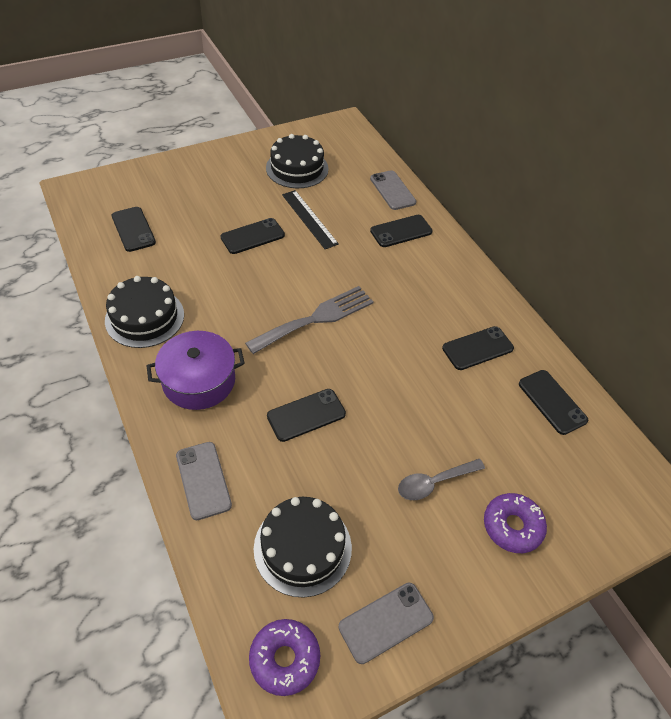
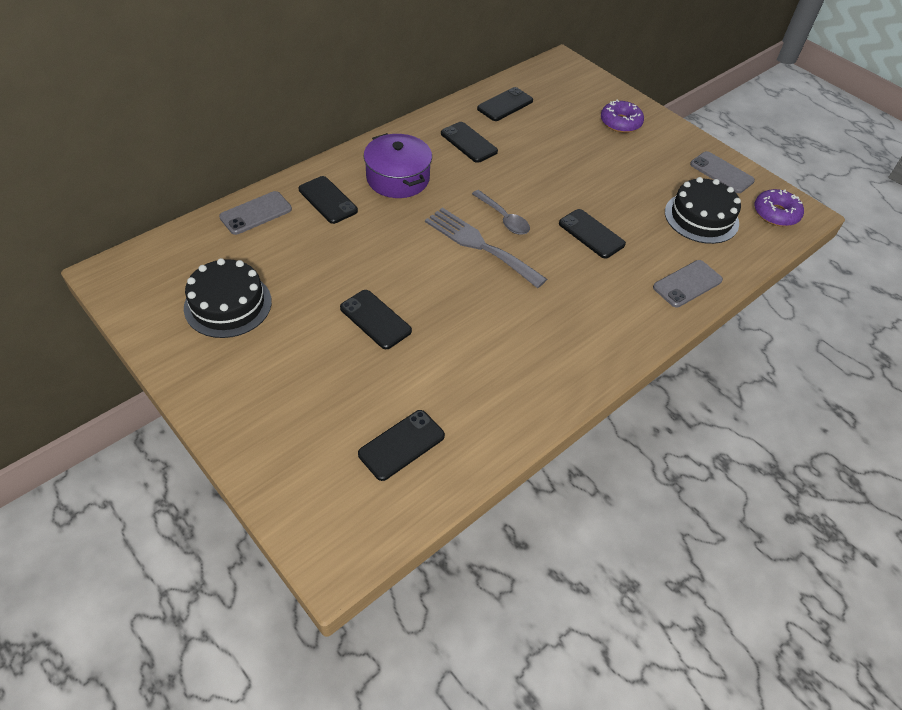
camera: 105 degrees left, 0 degrees up
black cake [105,276,184,348] -> none
purple pot [146,331,245,410] -> purple pot moved to [364,133,432,198]
black ruler [282,190,339,249] -> none
grey spoon [398,459,485,500] -> grey spoon moved to [472,190,530,235]

